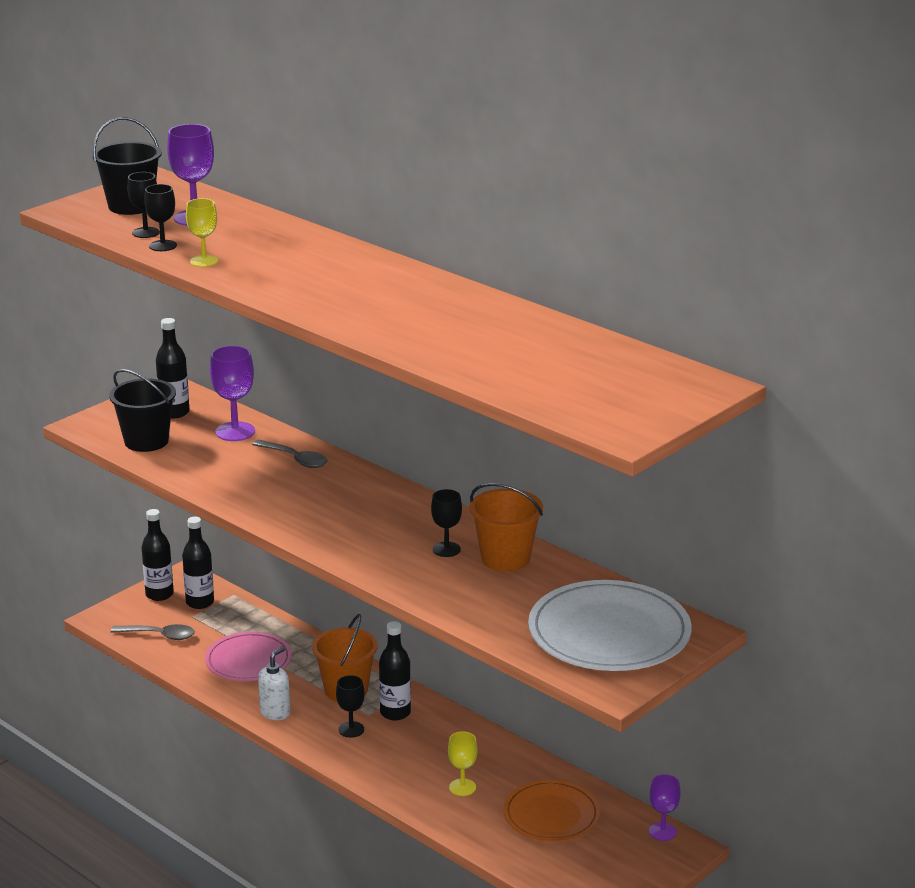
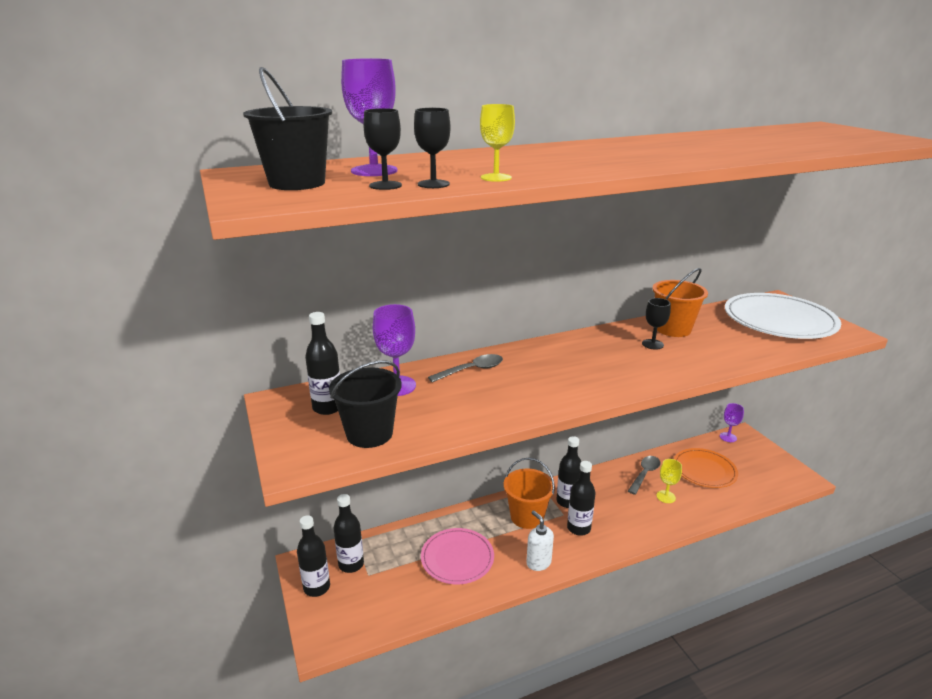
camera: 65 degrees left, 0 degrees up
grey spoon [110,624,195,640] -> grey spoon moved to [628,456,660,495]
black goblet [336,675,365,738] -> black bottle [567,461,595,536]

